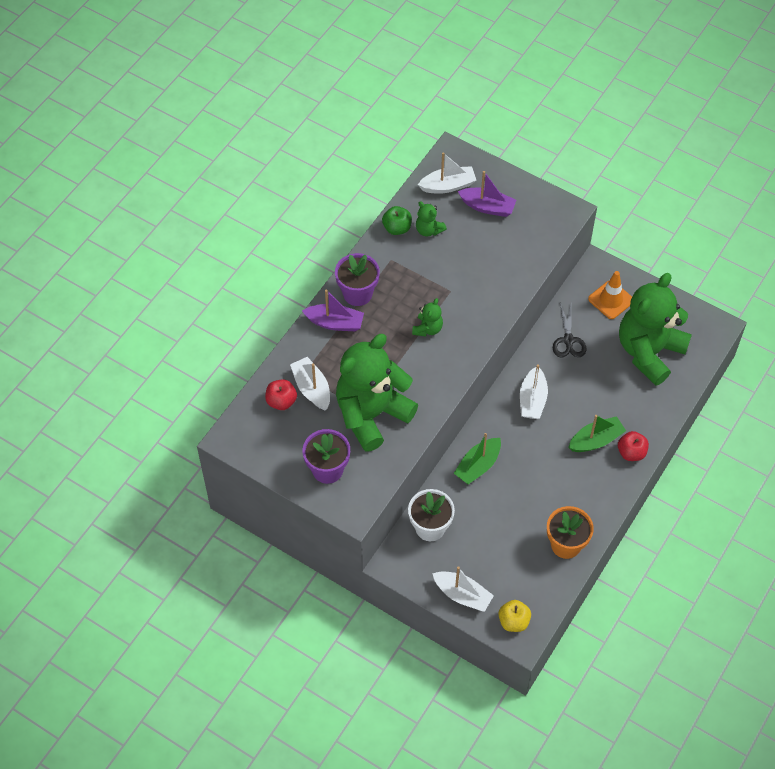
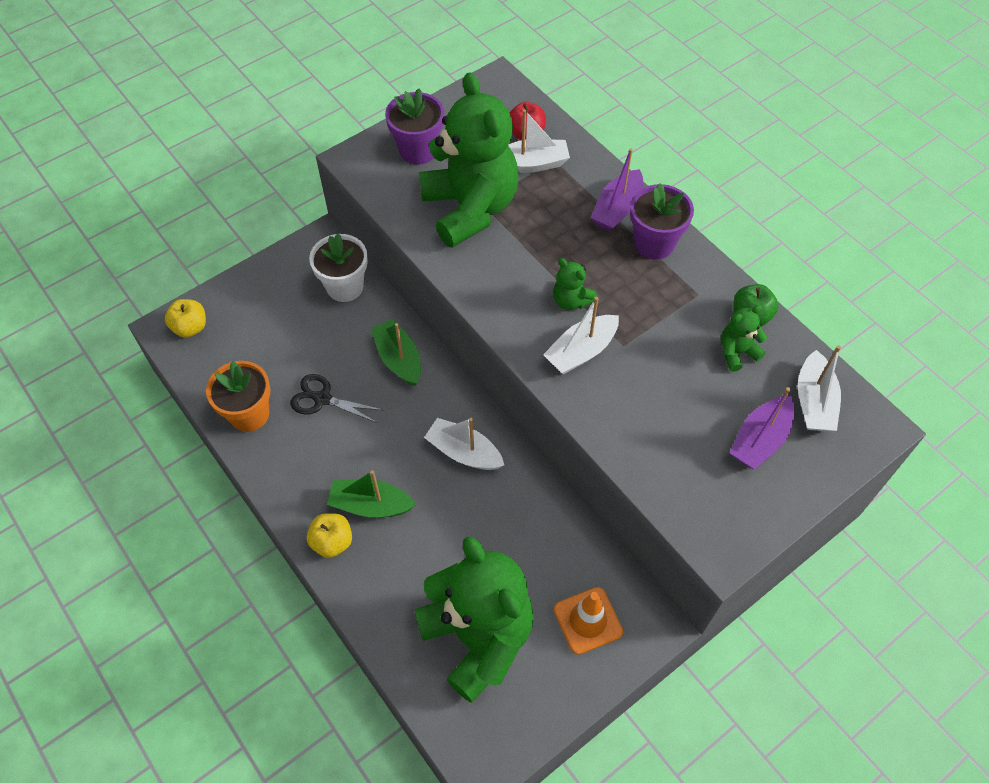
camera: 110 degrees right, 0 degrees up
white boat [432,566,494,612] -> white boat moved to [543,297,619,374]
black scissors [553,303,586,357] -> black scissors moved to [290,374,383,423]
green boat [568,415,626,452] -> green boat turned 105 degrees clockwise [327,470,416,517]
red apple [618,431,649,461] -> yellow apple [307,513,352,558]

